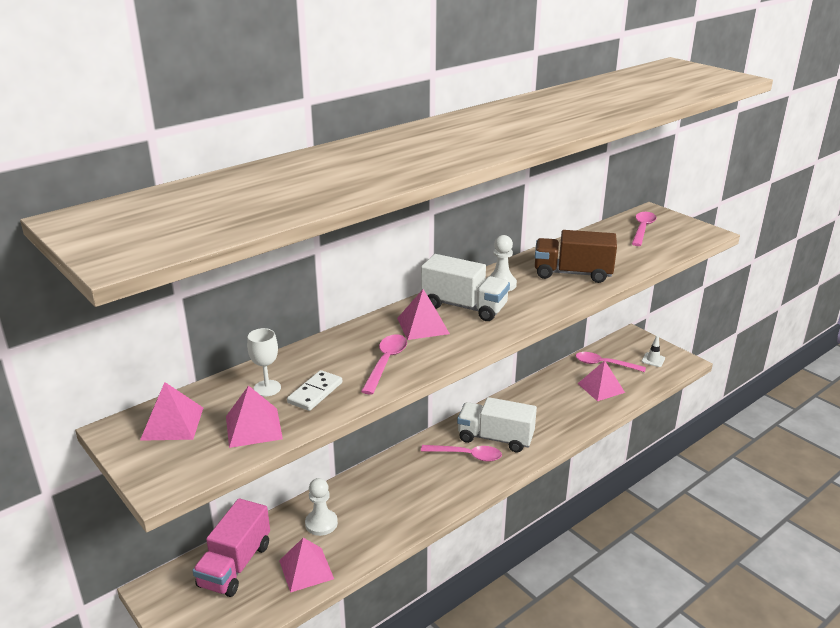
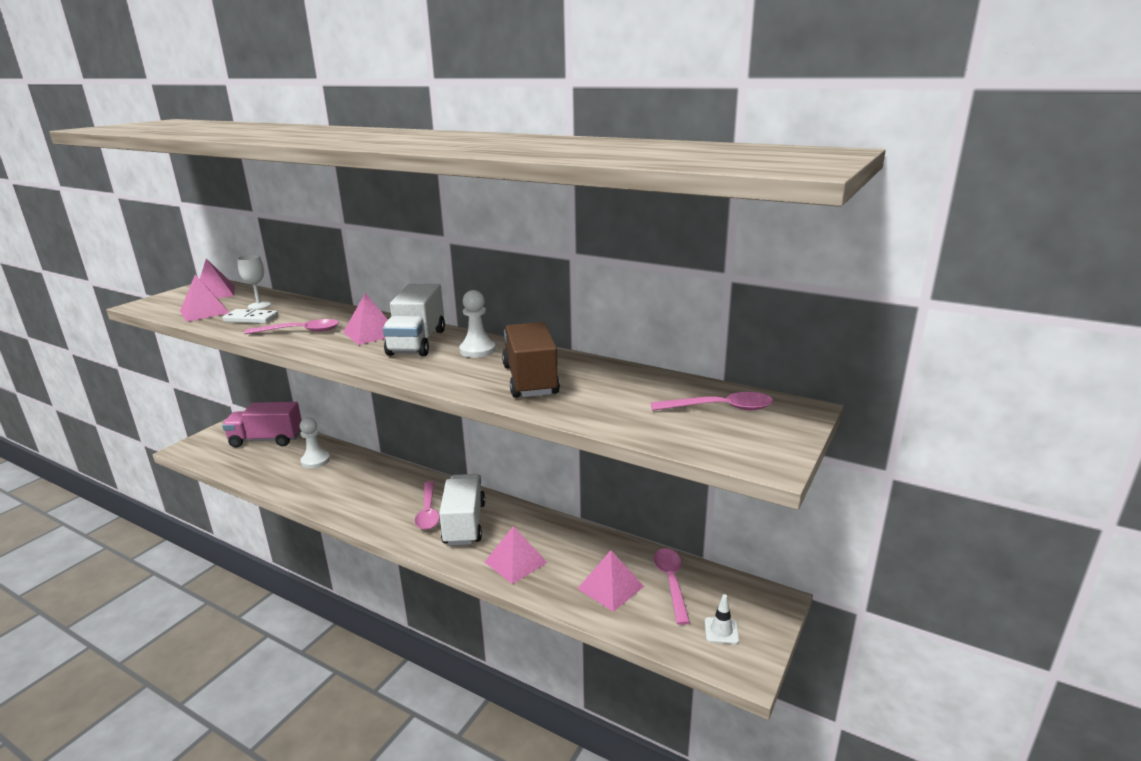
camera: 70 degrees right, 5 degrees down
pink pyramid [279,538,334,593] -> pink pyramid moved to [485,526,548,584]

